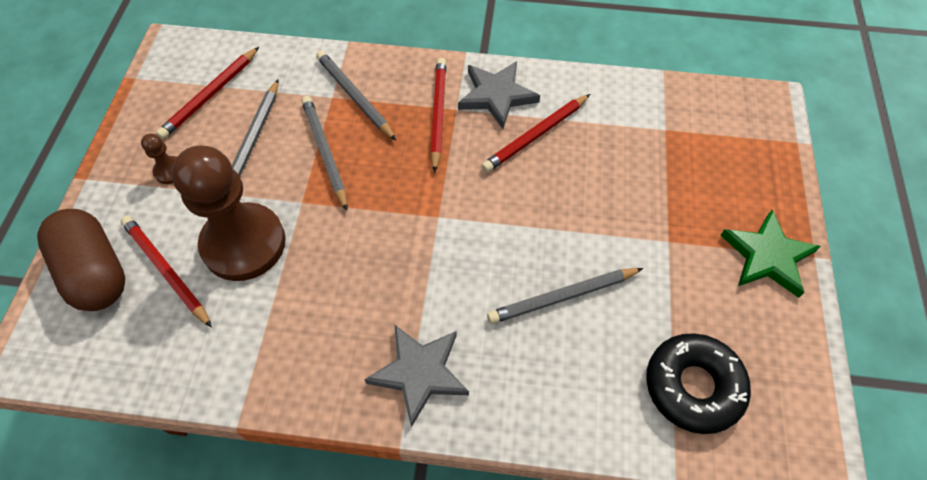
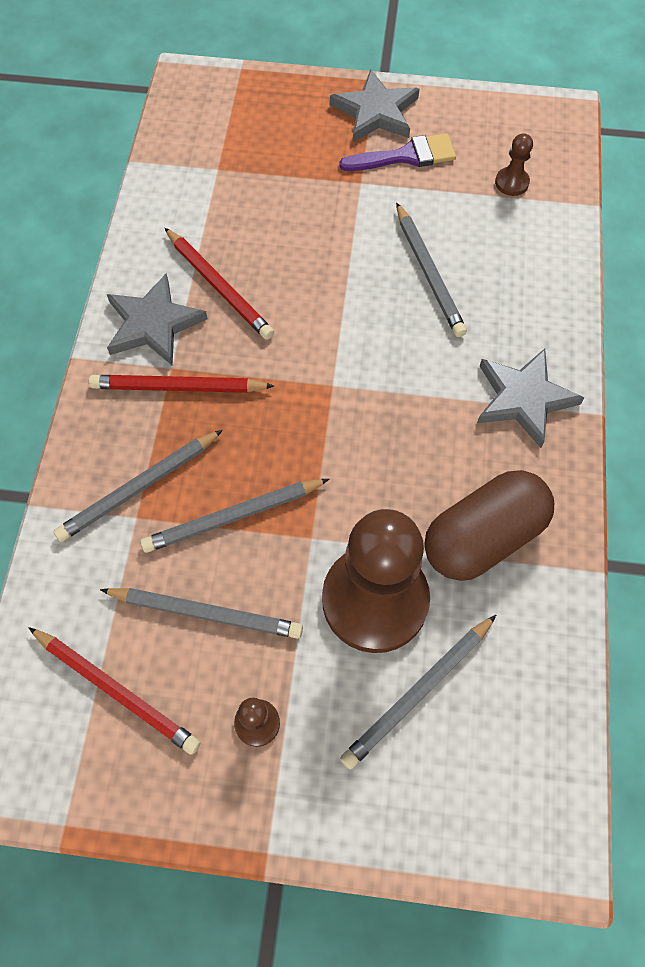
camera: 90 degrees left, 5 degrees up
brown capsule [37,209,125,311] -> brown capsule moved to [424,470,554,581]
red pencil [121,216,212,328] -> grey pencil [340,615,496,769]
black donut [646,333,751,434] -> brown pawn [495,133,533,196]
green star [721,210,821,298] -> grey star [330,69,419,142]
none -> purple brush [339,134,456,171]

